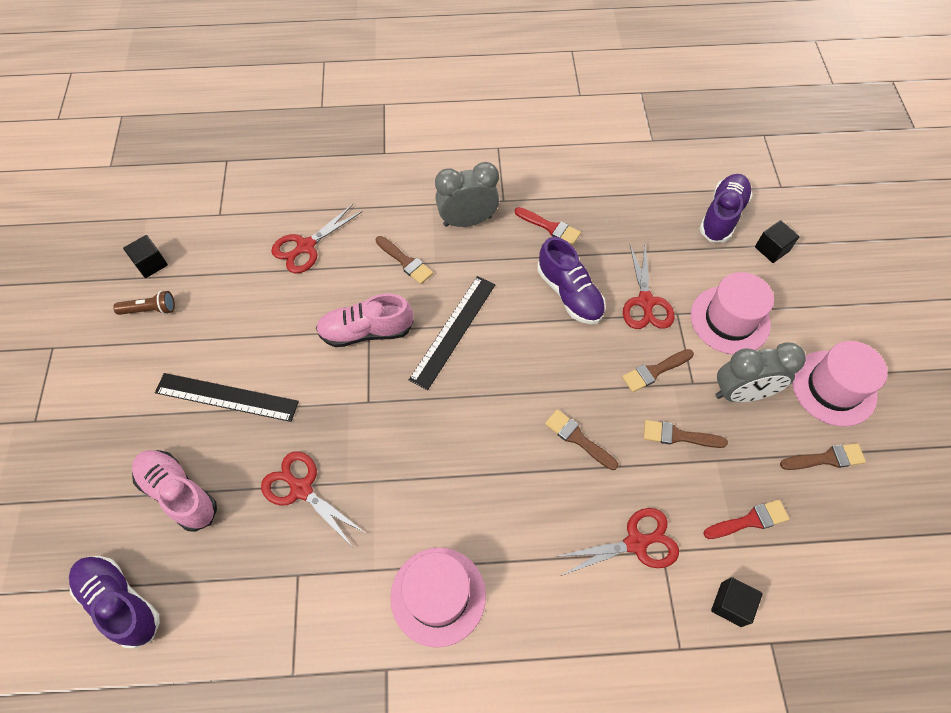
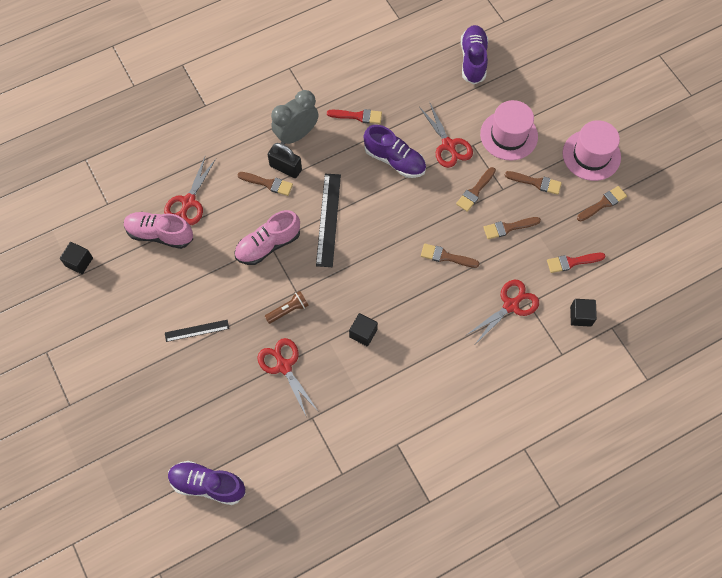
camera: 25 degrees left, 5 degrees up
brown flashlight [113,291,175,315] -> brown flashlight moved to [265,291,309,324]
pink shoe [132,450,217,532] -> pink shoe moved to [124,212,193,249]
black ruler [155,373,299,422] -> black ruler [165,320,229,342], size x0.59
red scissors [261,451,365,546] -> red scissors turned 45 degrees clockwise [257,338,318,416]
pink hat [390,548,486,647] -> none
red brush [703,500,789,539] -> red brush turned 150 degrees counterclockwise [547,253,606,273]
grey clock [715,342,806,402] -> brown brush [505,171,562,195]
black cube [755,220,800,263] -> black cube moved to [349,313,378,347]
none -> black padlock [268,143,302,178]

